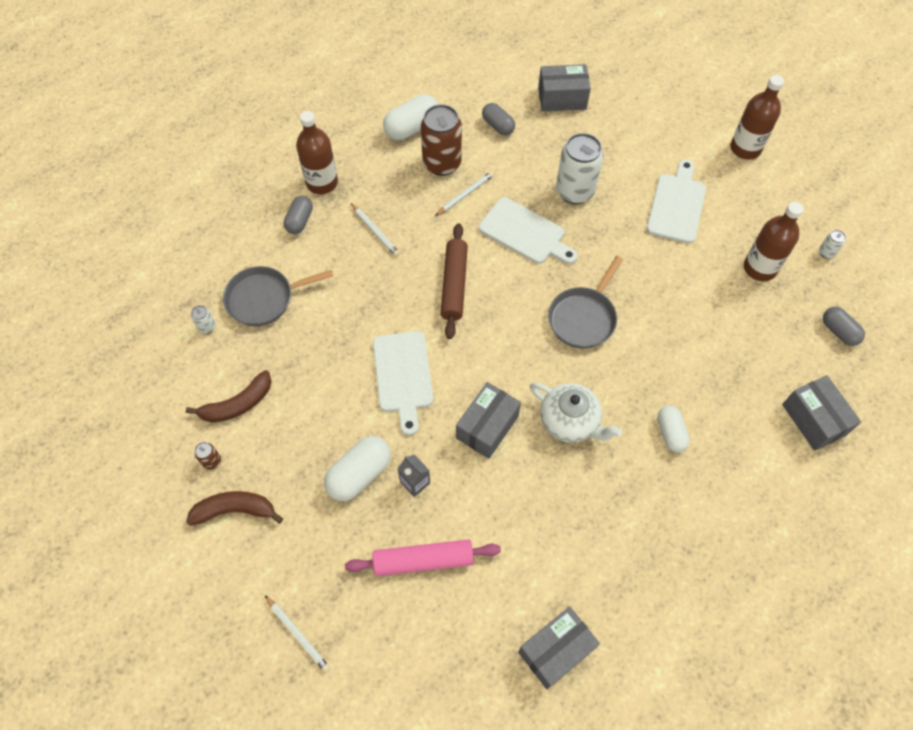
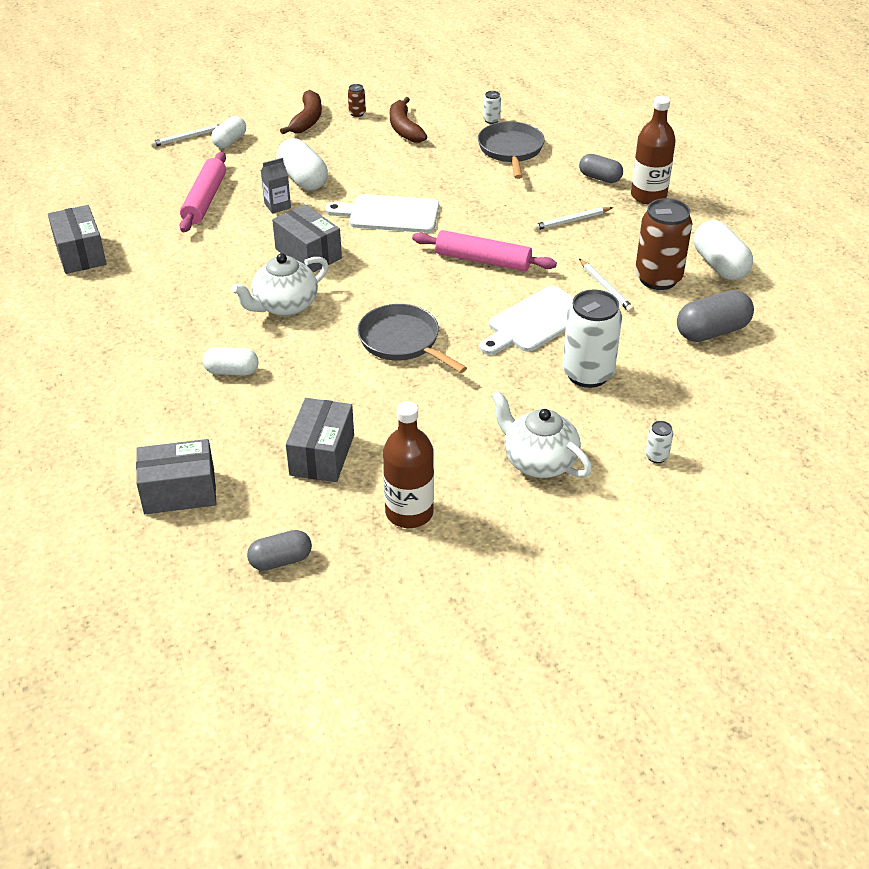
camera: 105 degrees right, 20 degrees down
brown rolling pin [441,223,468,339] -> pink rolling pin [412,230,557,271]
grey capsule [482,103,515,136] -> grey capsule [677,290,754,342], size x1.54
grey box [538,64,591,112] -> grey box moved to [286,398,354,482]
white cutting board [647,159,706,244] -> white teapot [492,391,592,478]
brown bottle [730,75,784,160] -> none
white can [819,230,846,259] -> white can moved to [645,421,673,463]
none -> white capsule [211,116,246,148]

